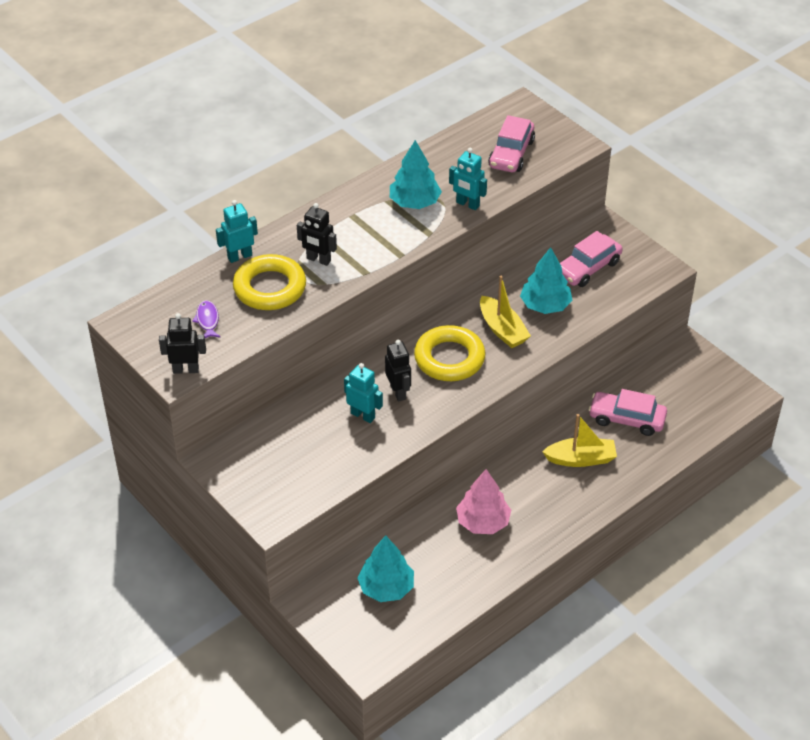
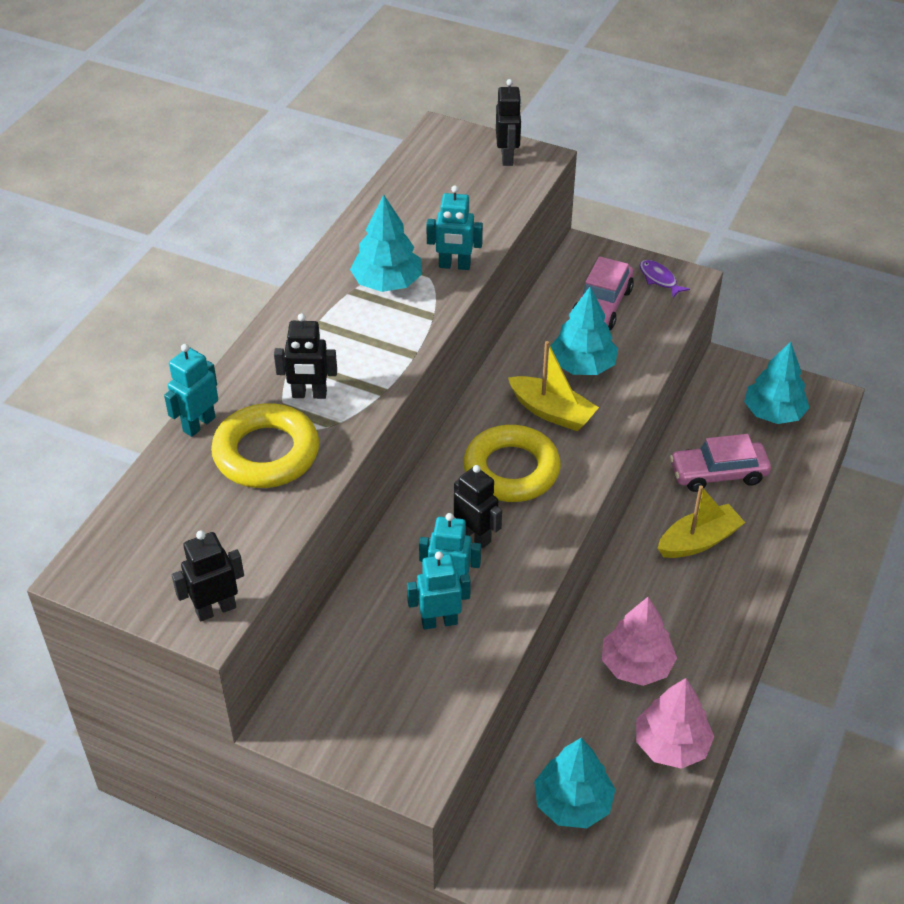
camera: 25 degrees left, 0 degrees up
purple fish [192,300,220,338] -> purple fish moved to [640,260,690,298]
pink car [488,115,535,172] -> none
none -> turquoise robot [407,551,471,629]
none -> black robot [496,79,522,166]
none -> pink tree [636,678,714,769]
none -> turquoise tree [744,342,810,424]

